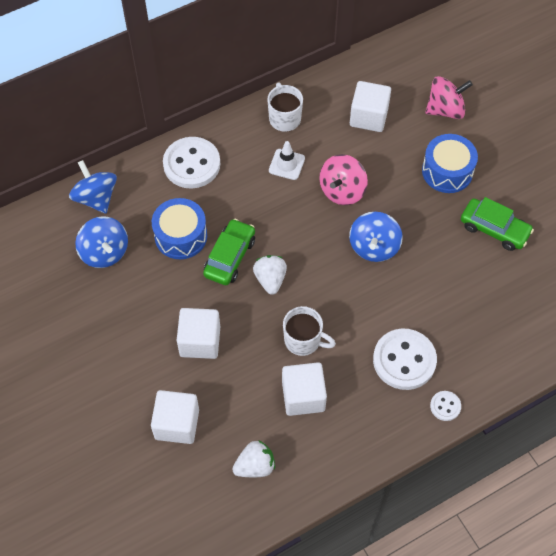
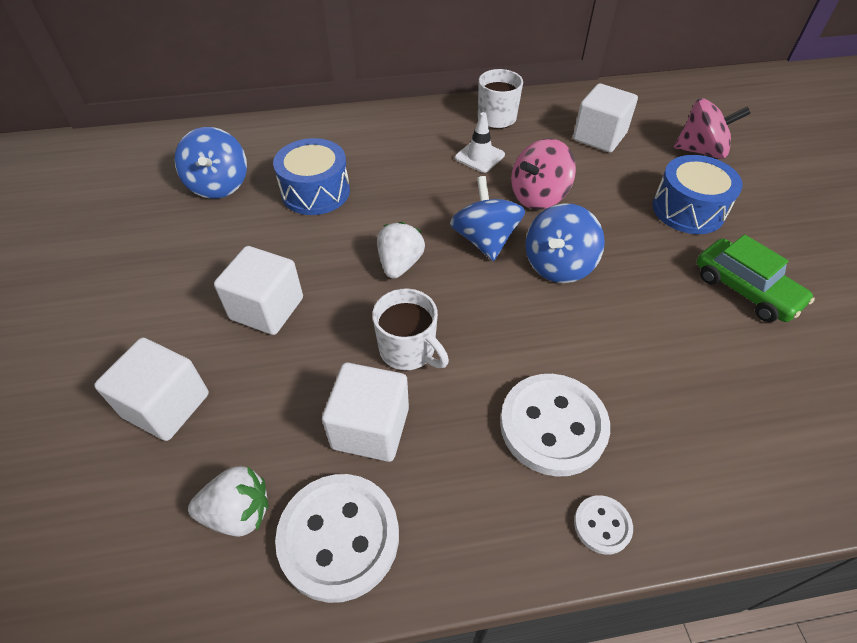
camera: 20 degrees right, 10 degrees down
blue spinning top [69,160,117,214] -> blue spinning top moved to [450,176,525,261]
white button [163,137,220,189] -> white button moved to [275,474,399,603]
green car [203,219,255,285] -> none

